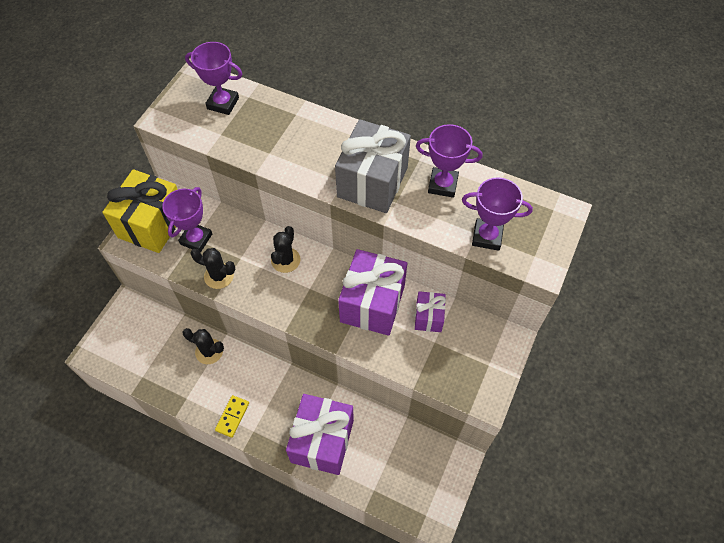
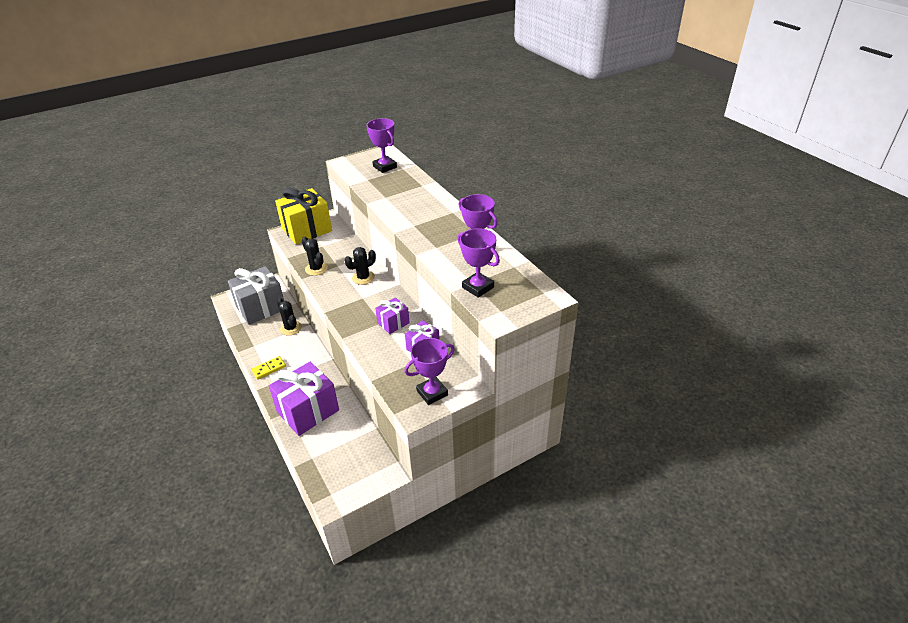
camera: 35 degrees right, 20 degrees down
purple trophy [162,187,212,252] -> purple trophy moved to [404,338,455,405]
grey gift [335,119,411,213] -> grey gift moved to [228,266,284,325]
purple gift [338,249,407,336] -> purple gift [375,297,410,334], size x0.52

